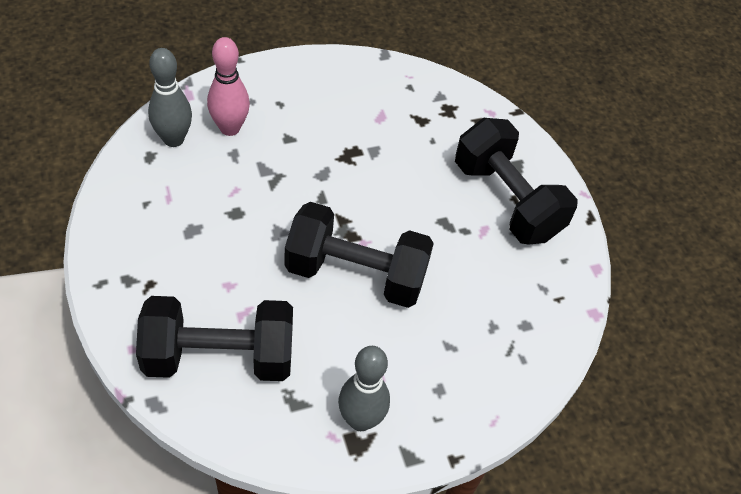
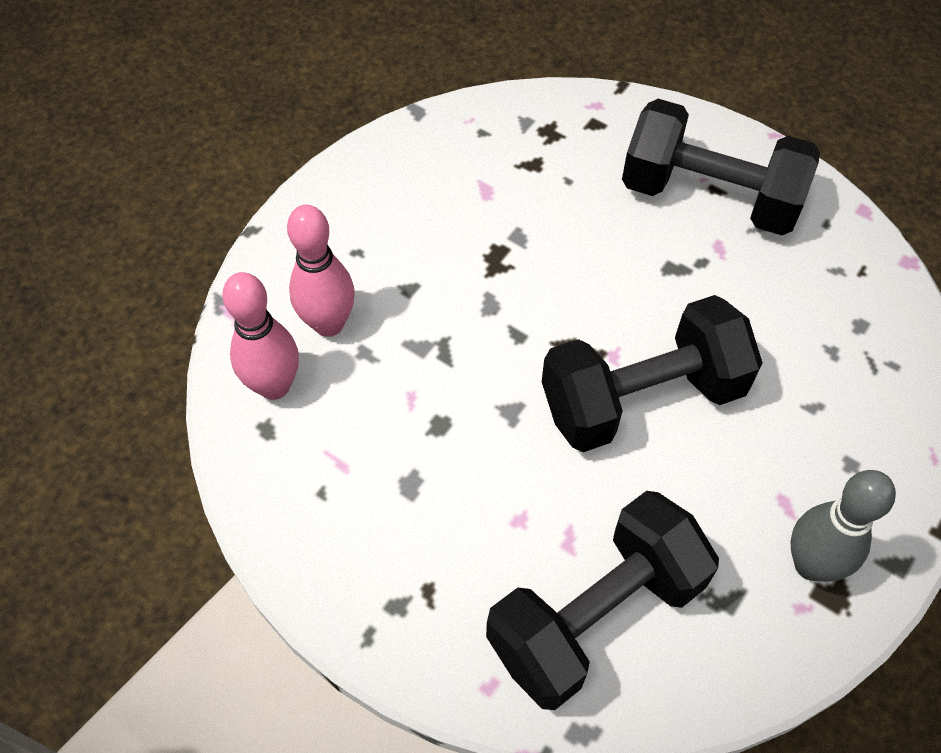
camera: 30 degrees left, 5 degrees up
grey bowling pin [148,48,192,147] -> pink bowling pin [222,272,299,400]

